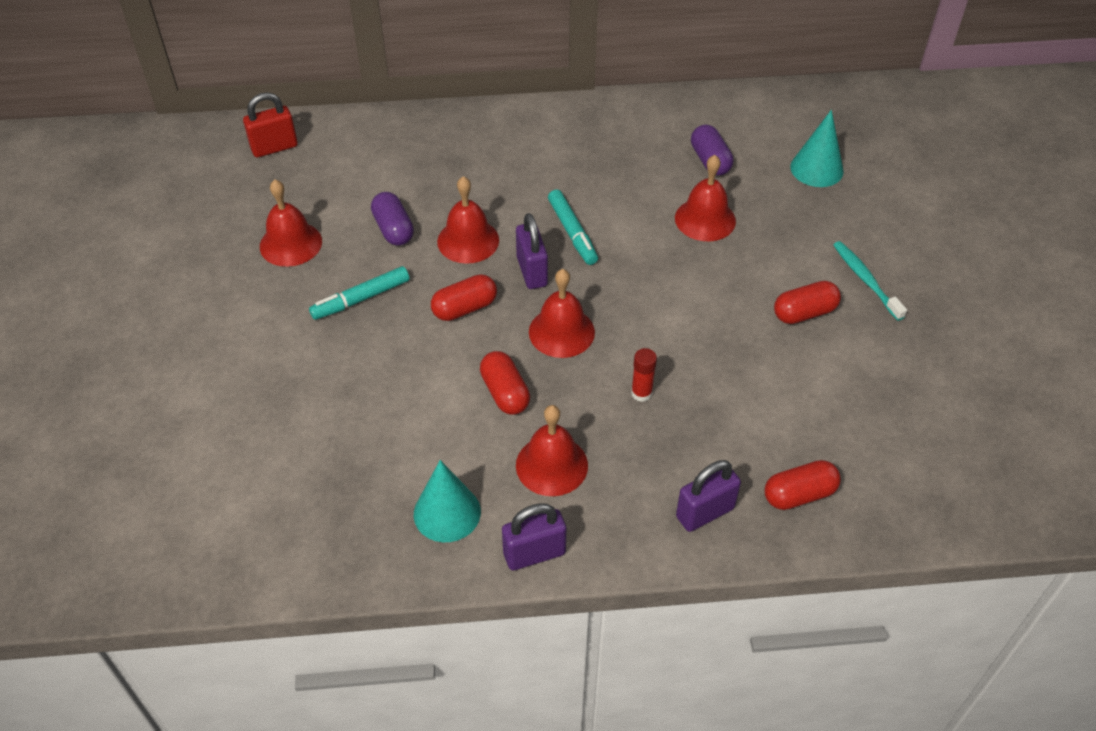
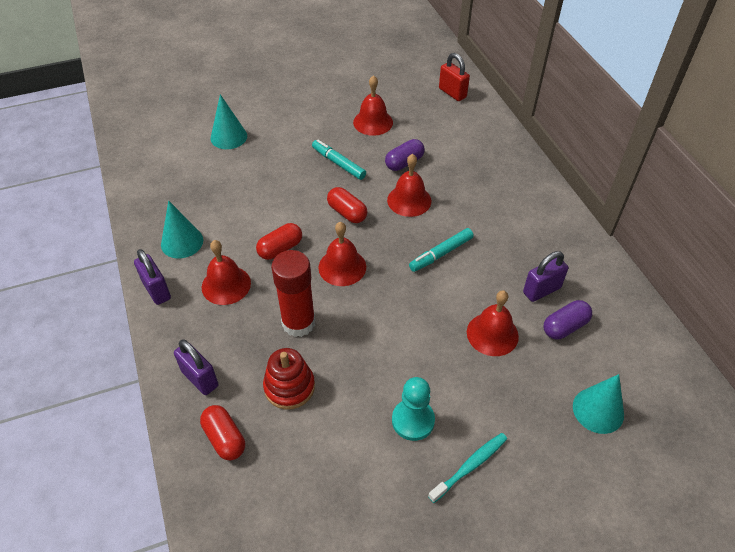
camera: 75 degrees right, 0 degrees up
purple padlock [516,213,548,289] -> purple padlock moved to [523,251,568,302]
red glue stick [631,348,657,402] -> red glue stick [271,250,315,337], size x2.14
red capsule [774,281,841,324] -> turquoise pawn [392,377,435,441]
none -> turquoise cone [211,94,247,149]
none -> red stacking toy [263,348,315,410]

